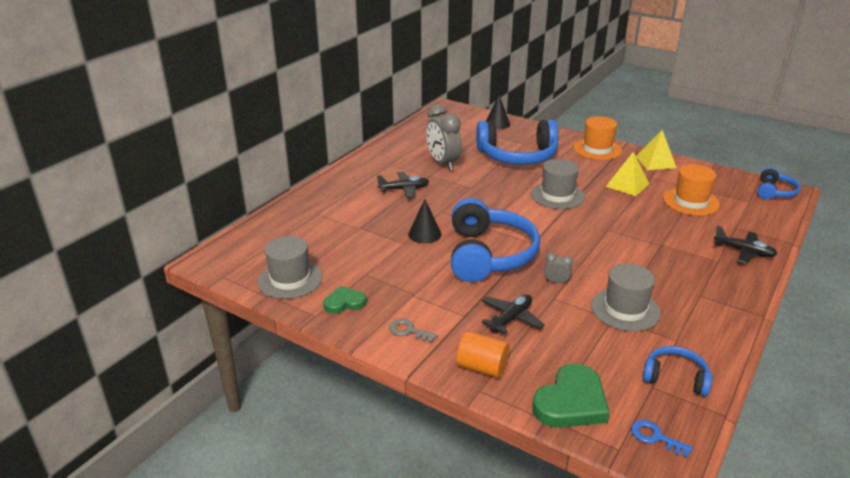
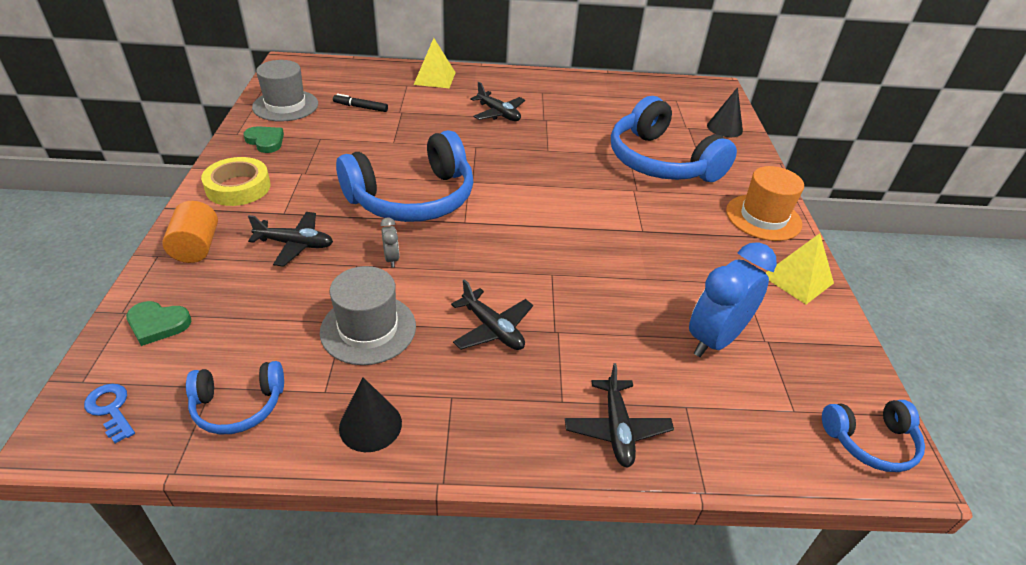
camera: 55 degrees right, 10 degrees up
grey key [389,319,437,343] -> yellow tape [201,157,271,206]
black cone [408,199,441,243] -> black cone moved to [339,377,402,452]
grey clock [426,104,462,171] -> none
grey hat [531,159,585,209] -> none
green heart [532,364,610,428] -> green heart [126,301,191,346], size x0.59
yellow pyramid [606,151,649,196] -> yellow pyramid moved to [414,38,456,88]
blue key [631,420,693,457] -> blue key turned 45 degrees counterclockwise [84,384,135,443]
blue headphones [643,346,712,396] -> blue headphones turned 90 degrees clockwise [186,361,284,434]
orange hat [663,164,720,216] -> blue clock [689,242,777,357]
none -> black marker [333,94,388,112]
none -> black plane [451,279,533,350]

